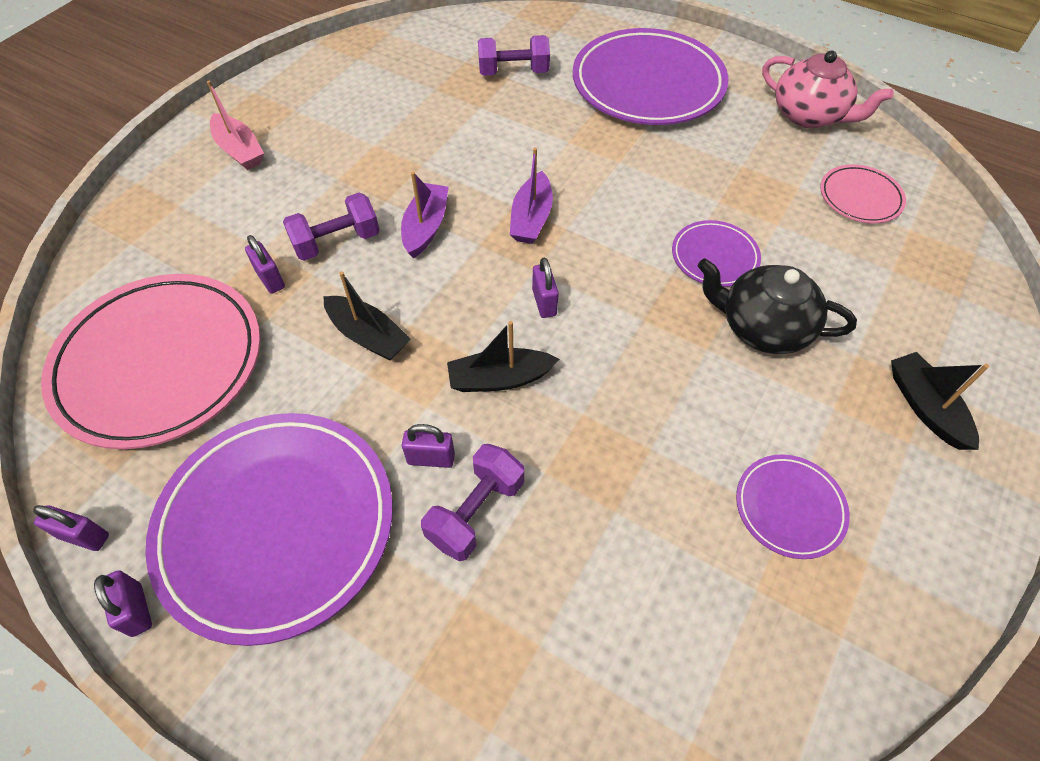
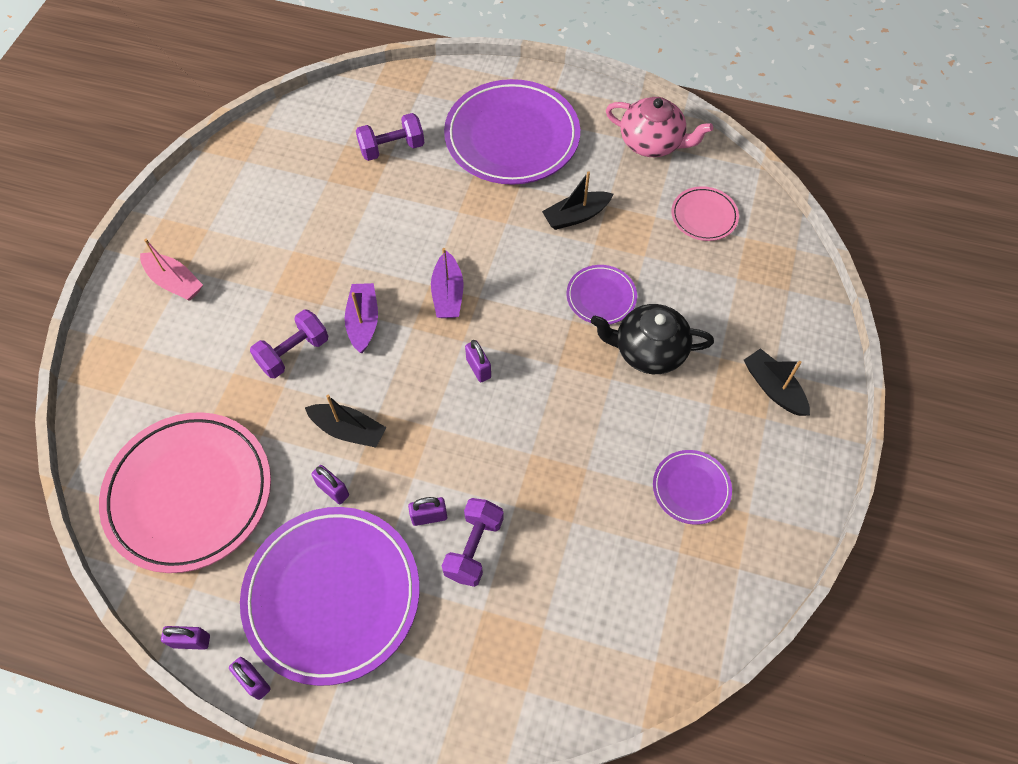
camera: 15 degrees left, 5 degrees up
purple padlock [245,235,285,294] -> purple padlock moved to [311,465,349,504]
black boat [447,321,559,392] -> black boat moved to [542,171,614,230]

